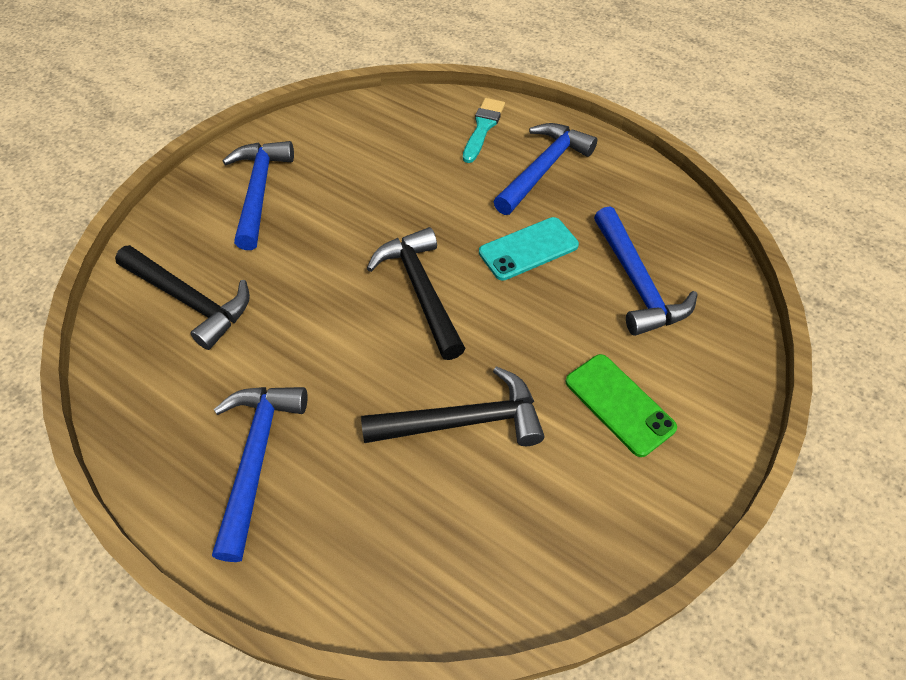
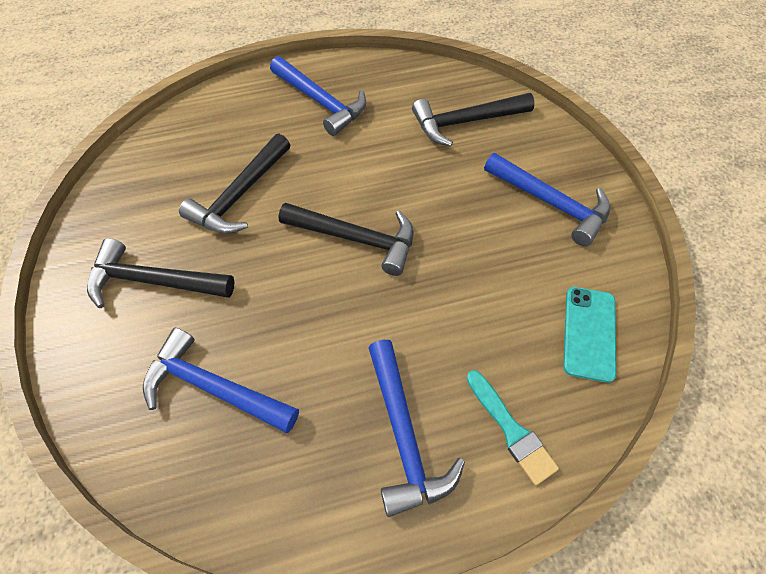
camera: 130 degrees right, 5 degrees up
turquoise phone [479,217,579,281] -> turquoise phone moved to [563,287,616,383]
green phone [565,354,677,457] -> black hammer [87,238,234,308]

